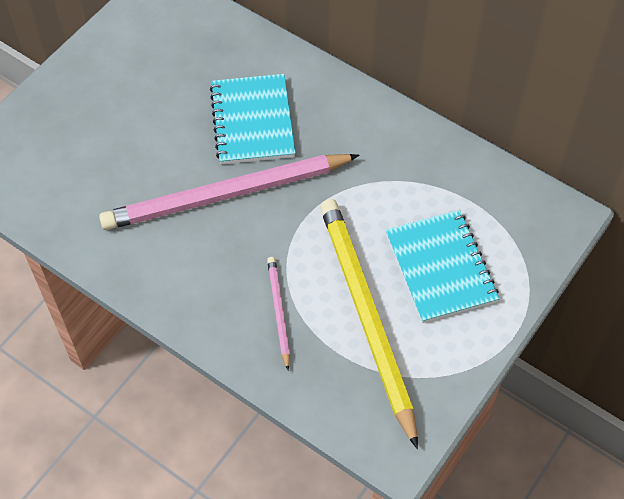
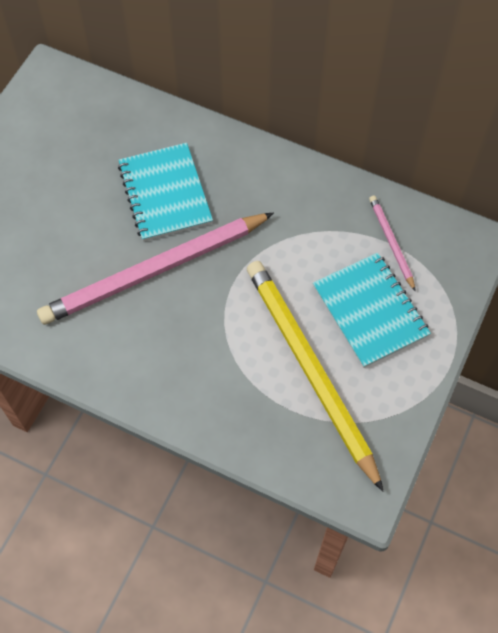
camera: 10 degrees left, 5 degrees up
pink pencil [267,257,290,370] -> pink pencil moved to [369,195,416,292]

